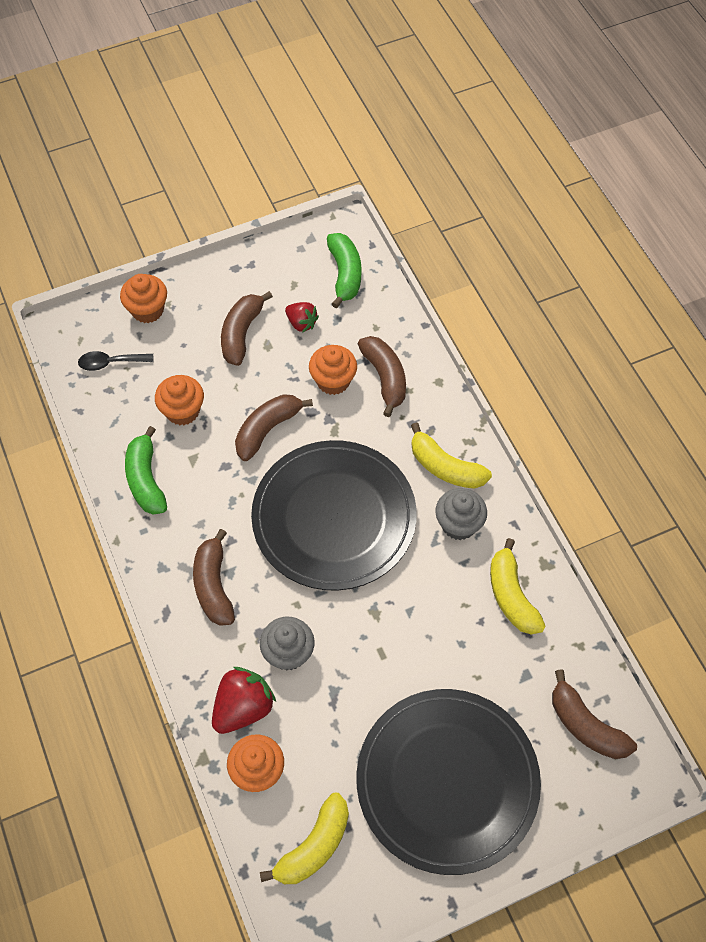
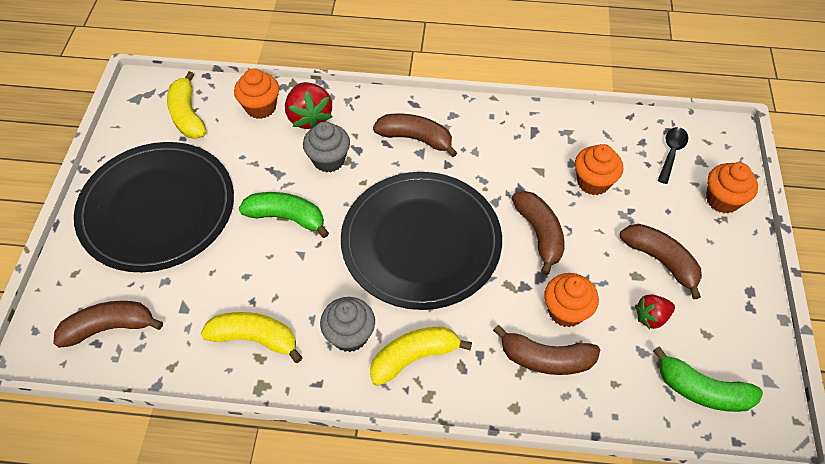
camera: 120 degrees right, 5 degrees down
green banana [125,426,167,515] -> green banana moved to [239,192,329,238]

